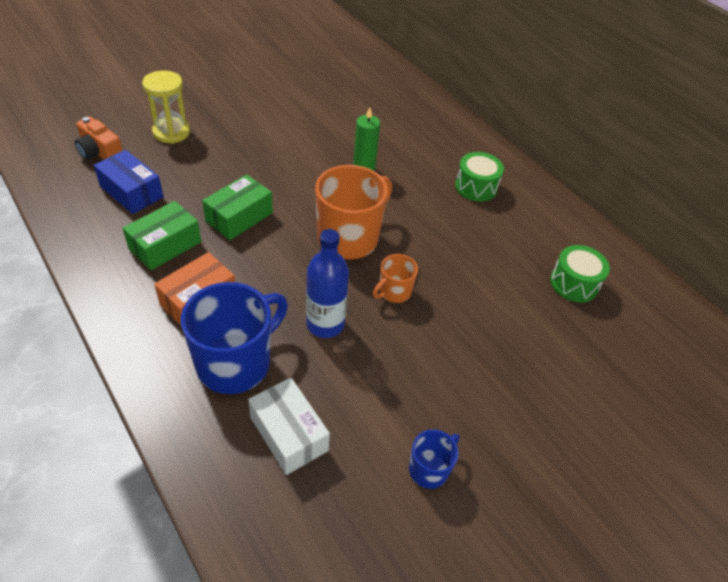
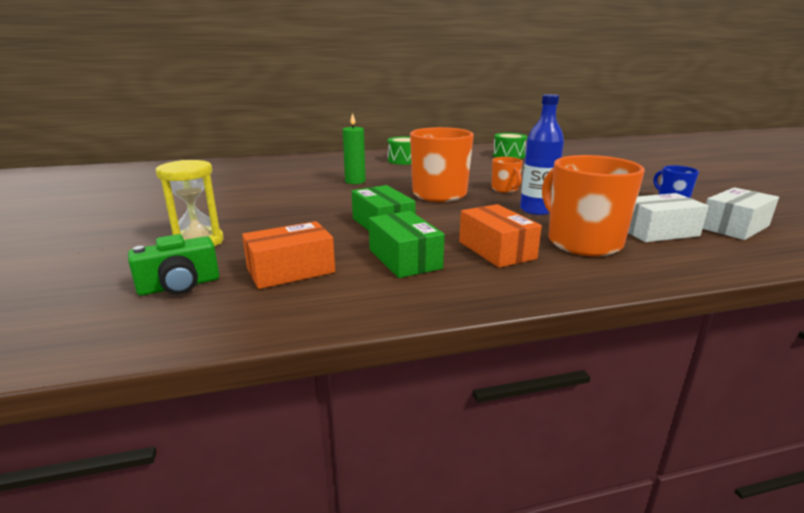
camera: 65 degrees left, 25 degrees down
orange camera [75,116,123,160] -> green camera [128,234,219,296]
blue box [94,150,163,214] -> orange box [242,221,335,289]
blue mug [181,282,288,394] -> orange mug [542,155,645,256]
none -> white box [703,187,779,240]

